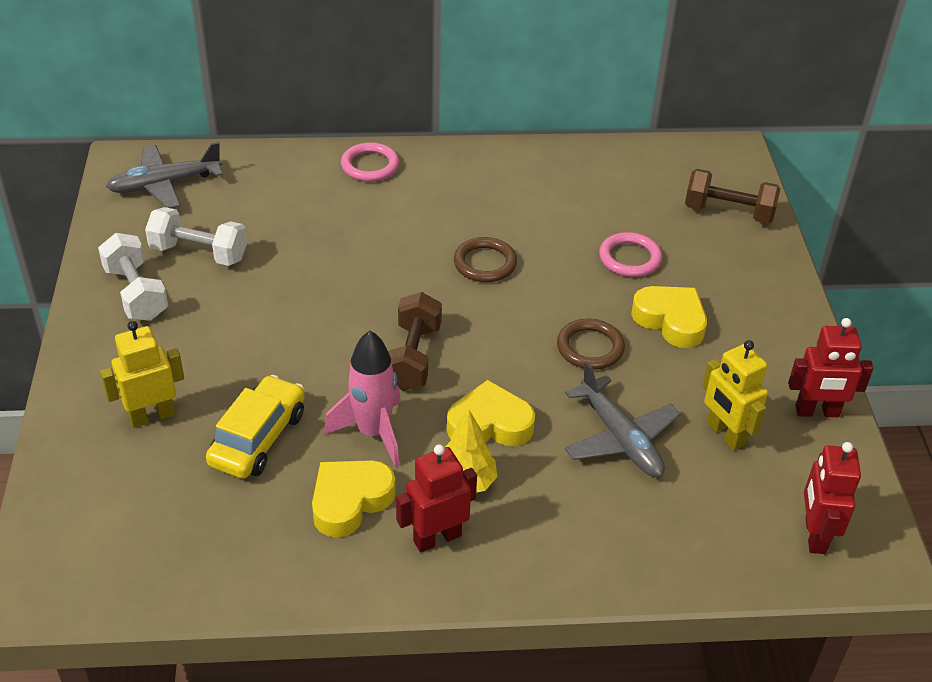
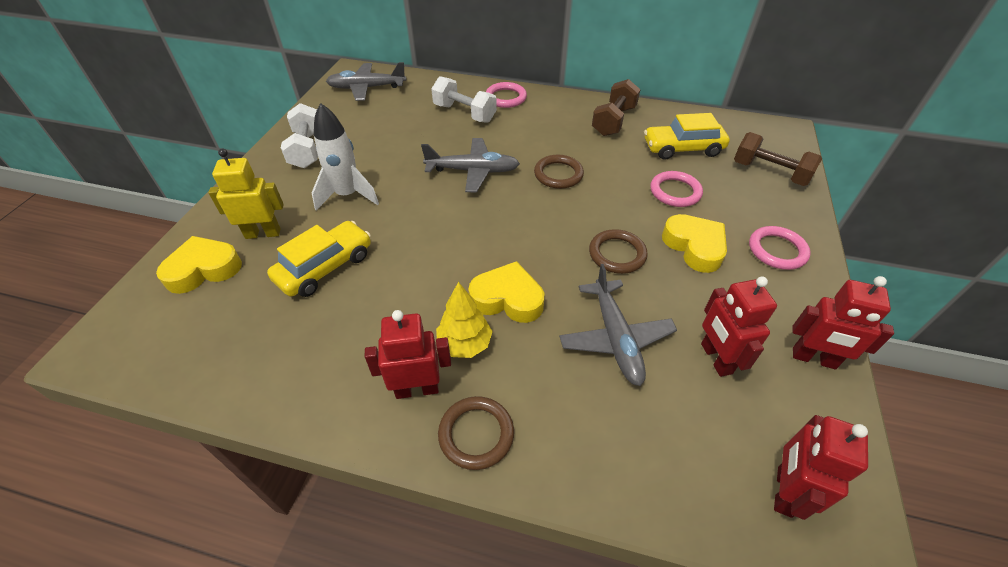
camera: 20 degrees right, 5 degrees up
white dumbbell [145,207,247,266] -> white dumbbell moved to [431,76,497,123]
yellow heart [312,460,396,538] -> yellow heart moved to [156,236,242,294]
pink rocket [324,330,401,467] -> none
brown dumbbell [388,292,442,391] -> brown dumbbell moved to [592,79,640,136]
yellow robot [702,340,768,450] -> red robot [701,276,777,377]
none -> white rocket [312,103,379,210]
none -> grey plane [421,138,520,193]
none -> brown ring [438,396,514,470]
none -> yellow car [644,113,730,160]
none -> pink ring [749,226,811,270]

